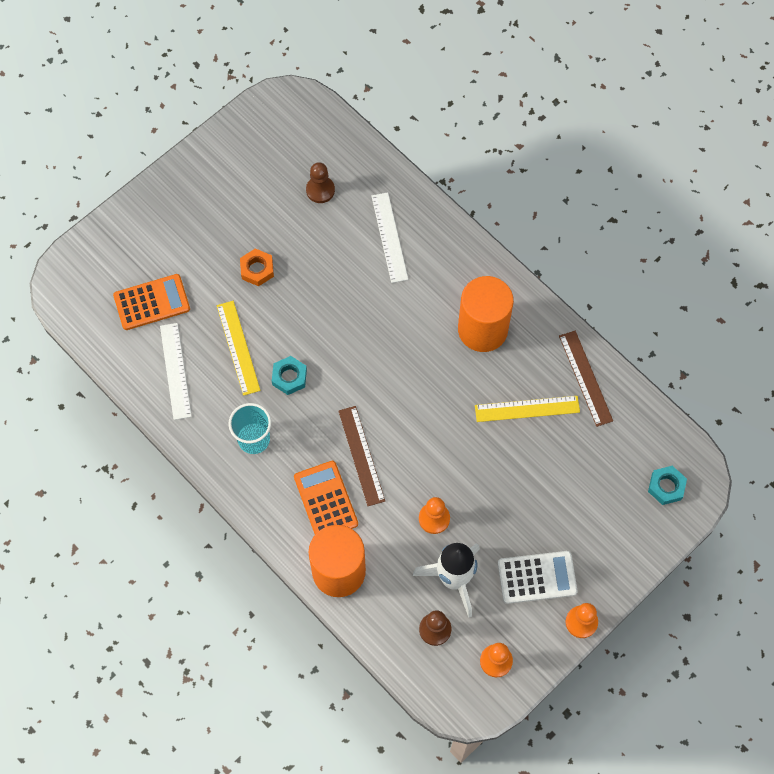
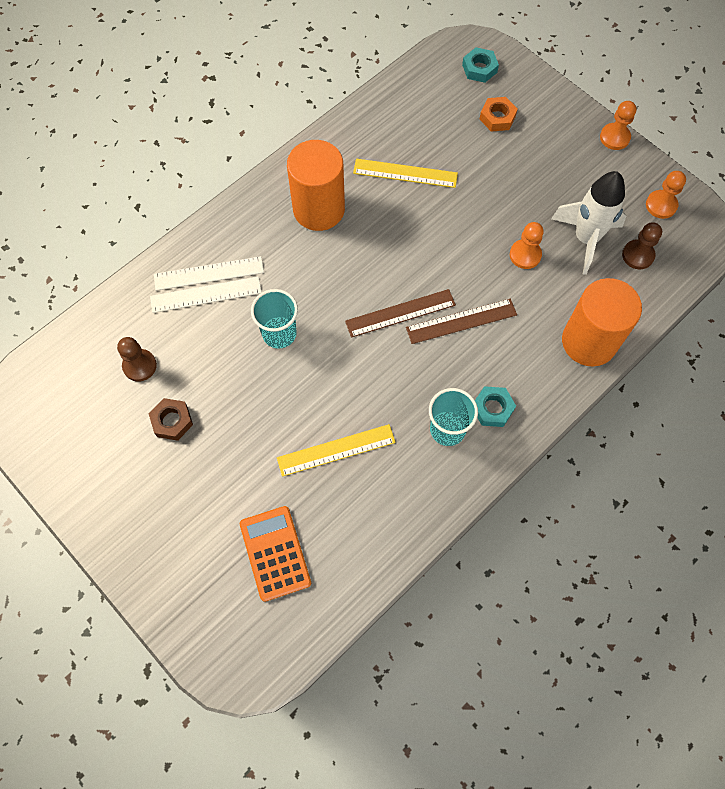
camera: 90 degrees left, 0 degrees up
white ruler [160,323,192,420] -> white ruler moved to [154,256,264,291]
orange nut [240,249,274,286] -> orange nut moved to [479,97,517,132]
turquoise nut [272,356,307,395] -> turquoise nut moved to [475,386,516,427]
orange calculator [294,461,358,534] -> none
yellow ruler [475,396,580,422] -> yellow ruler turned 75 degrees counterclockwise [353,159,458,188]
white calculator [498,551,577,604] -> none
brown ruler [559,331,613,427] -> brown ruler moved to [345,289,456,338]
none -> brown nut [149,398,193,441]
none -> turquoise cup [251,289,298,349]

